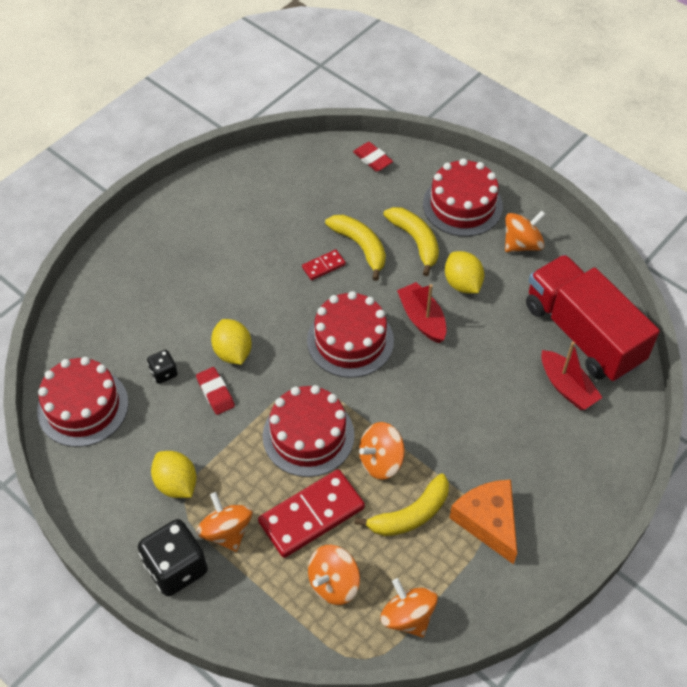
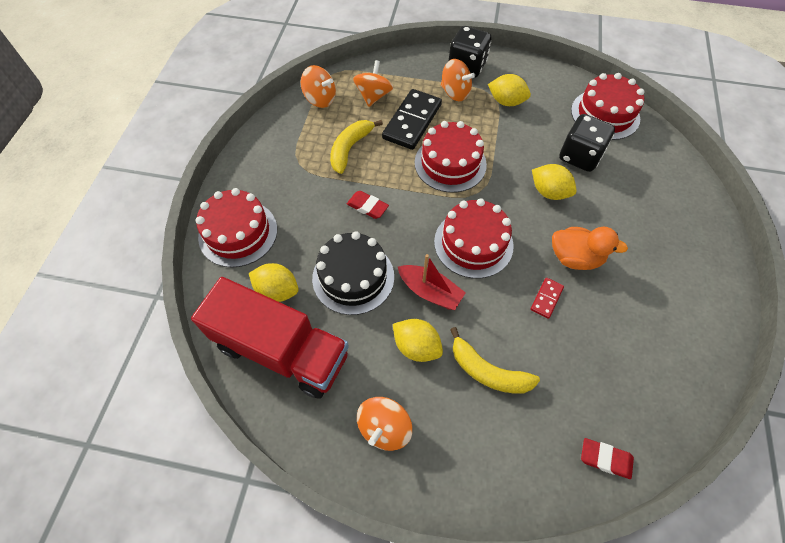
camera: 150 degrees right, 5 degrees up
black dice [147,350,178,384] -> black dice [559,114,615,172], size x1.98
red eraser [196,367,235,415] -> red eraser moved to [347,191,389,219]
red domino [258,469,365,558] -> black domino [382,89,442,150]
yellow banana [325,215,386,281] -> none
orange spinning top [359,422,405,480] -> none
red cake [423,158,503,237] -> red cake moved to [196,188,277,267]
orange cheese [449,480,517,564] -> none
red boat [541,342,603,410] -> yellow lemon [249,263,299,302]
none -> black cake [312,231,394,315]
none -> orange duck [552,227,628,270]

